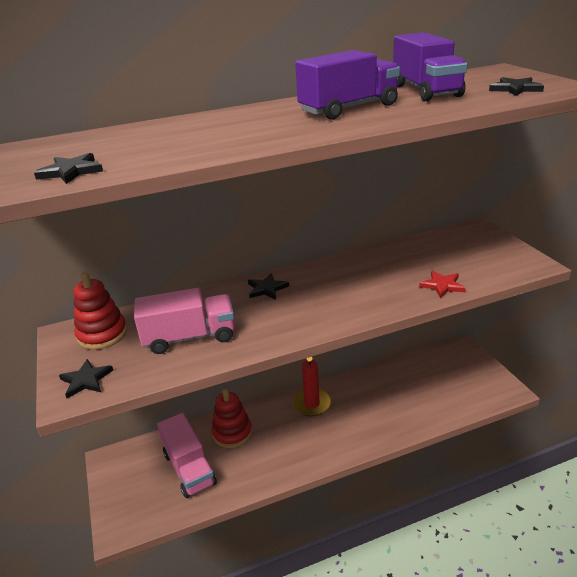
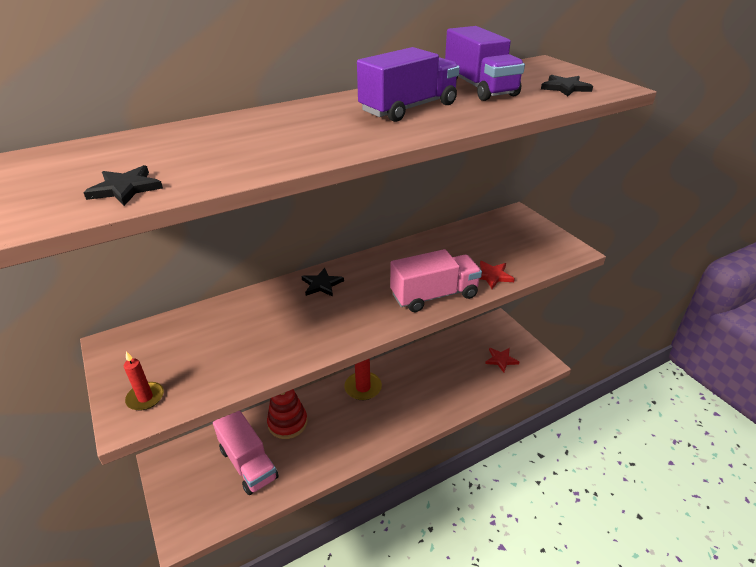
camera: 10 degrees left, 5 degrees up
black star [59,359,113,398] -> red candle [124,351,164,411]
red stacking toy [73,272,127,350] -> none
pink truck [134,288,235,354] -> pink truck moved to [390,249,482,312]
none -> red star [485,348,519,373]

